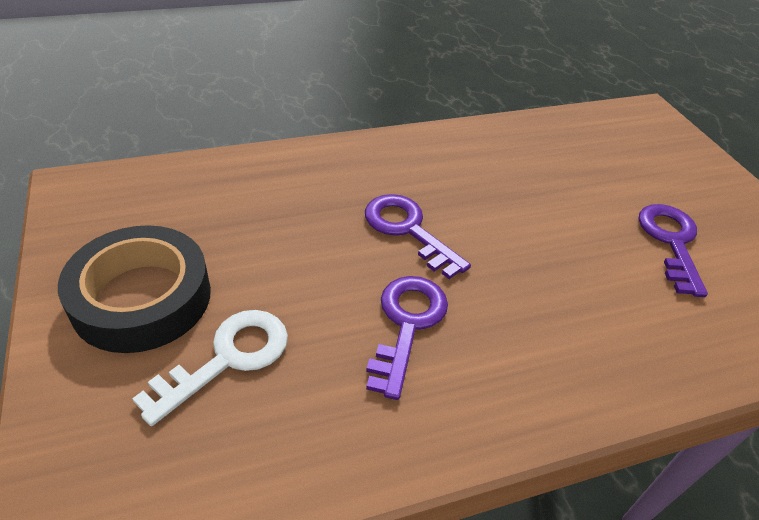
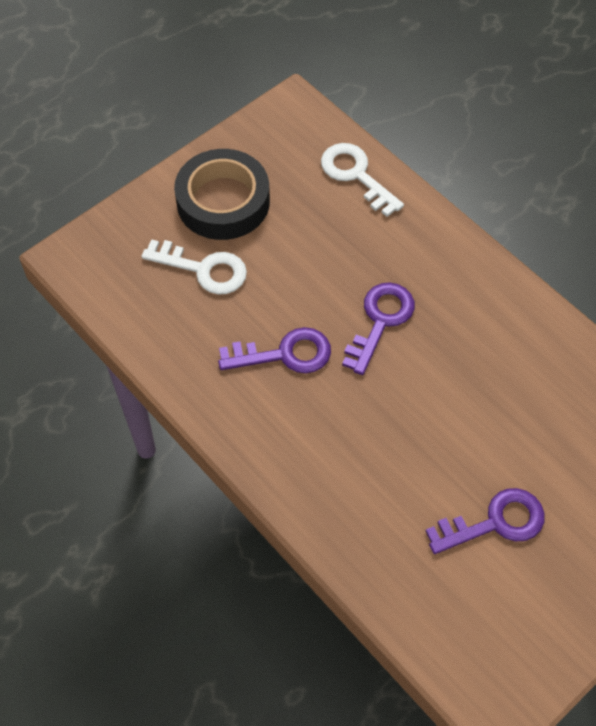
camera: 70 degrees right, 15 degrees up
none -> white key [321,143,404,217]

